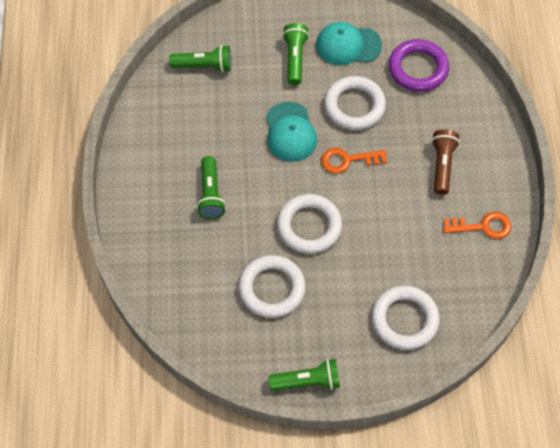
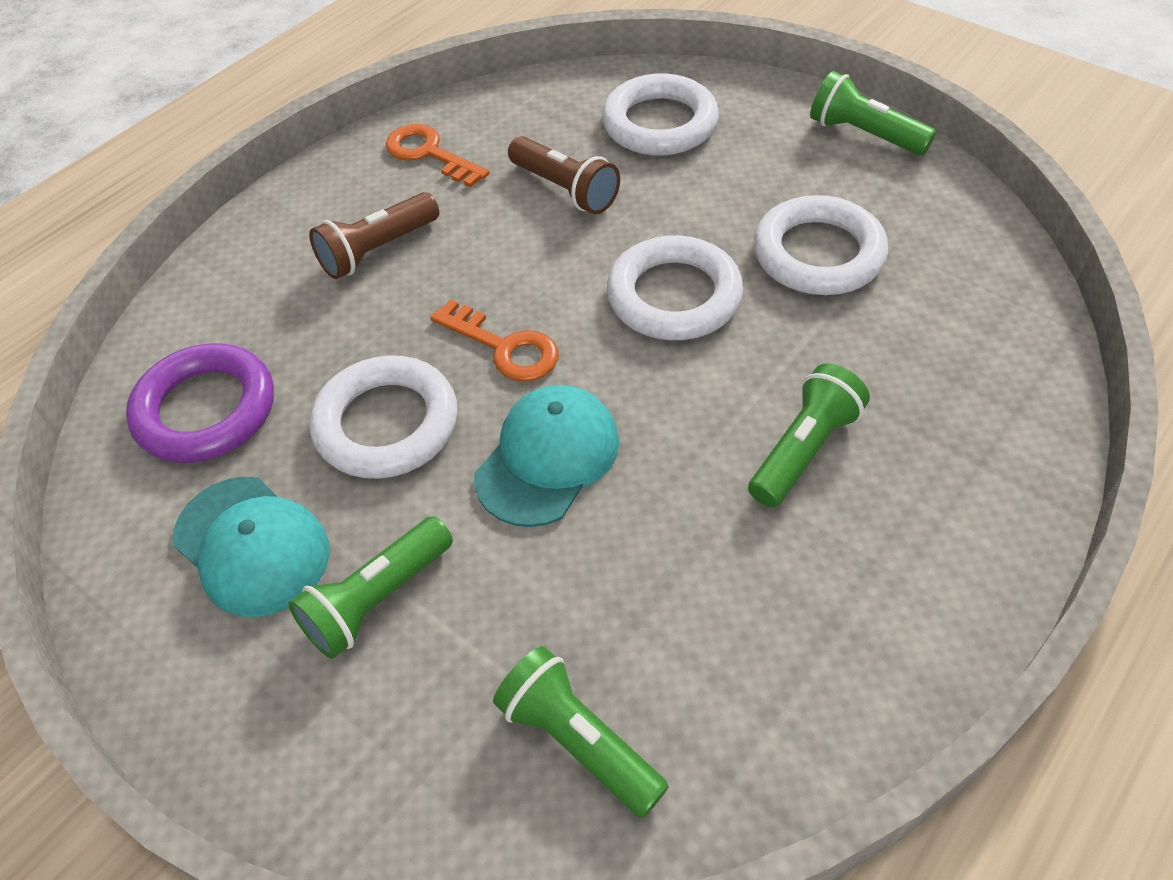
camera: 135 degrees left, 10 degrees down
none -> brown flashlight [508,136,620,214]

